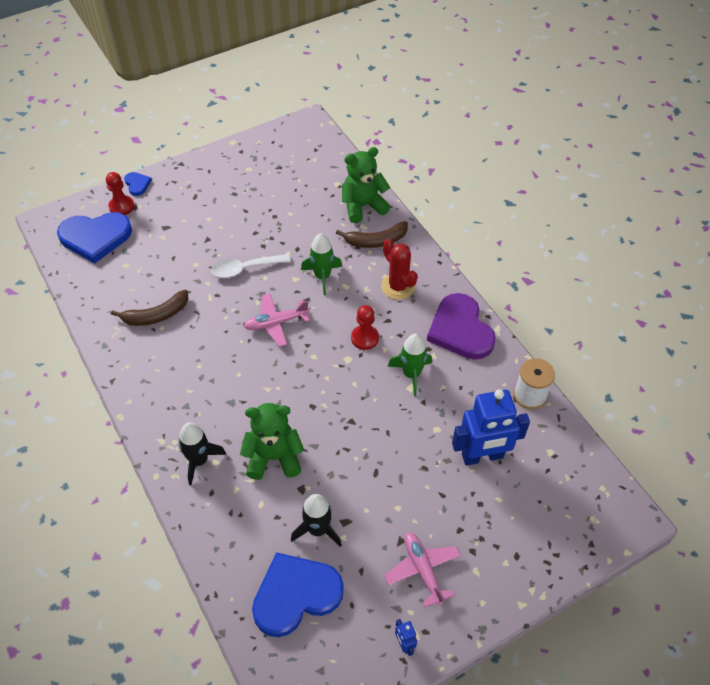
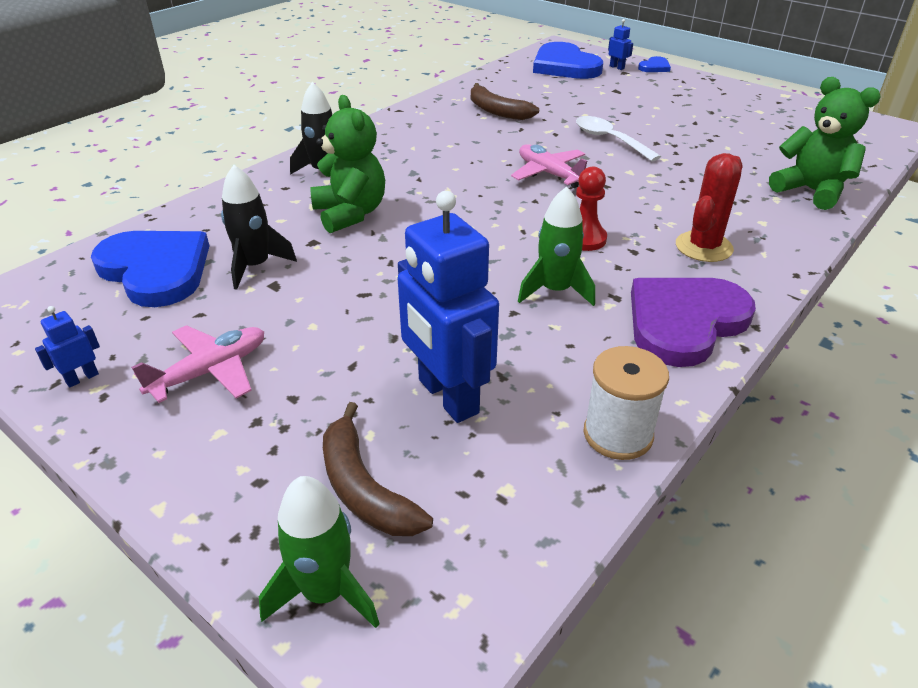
camera: 70 degrees right, 15 degrees down
red pawn [106,172,134,215] -> blue robot [608,19,633,70]
green rocket [301,233,342,295] -> green rocket moved to [259,476,380,628]
brown banana [336,221,408,248] -> brown banana moved to [323,402,433,536]

